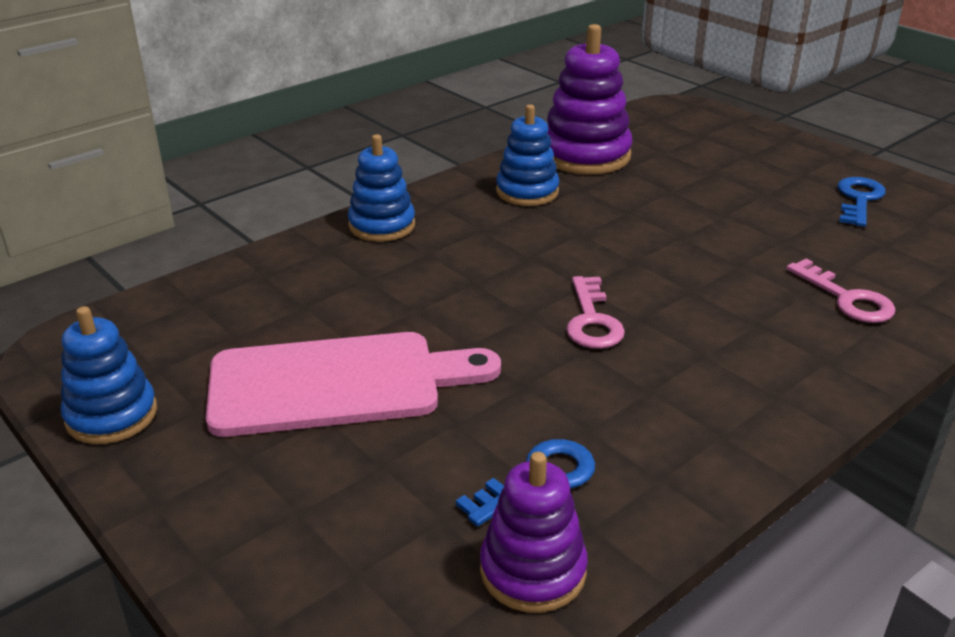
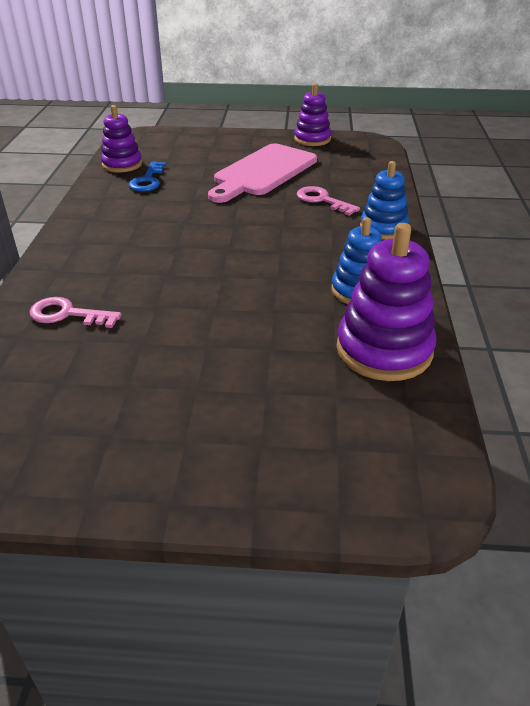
camera: 135 degrees right, 5 degrees up
blue stacking toy [61,306,157,444] -> purple stacking toy [294,83,331,146]
pink key [566,276,625,349] -> pink key moved to [297,186,360,215]
blue key [838,177,886,227] -> none

